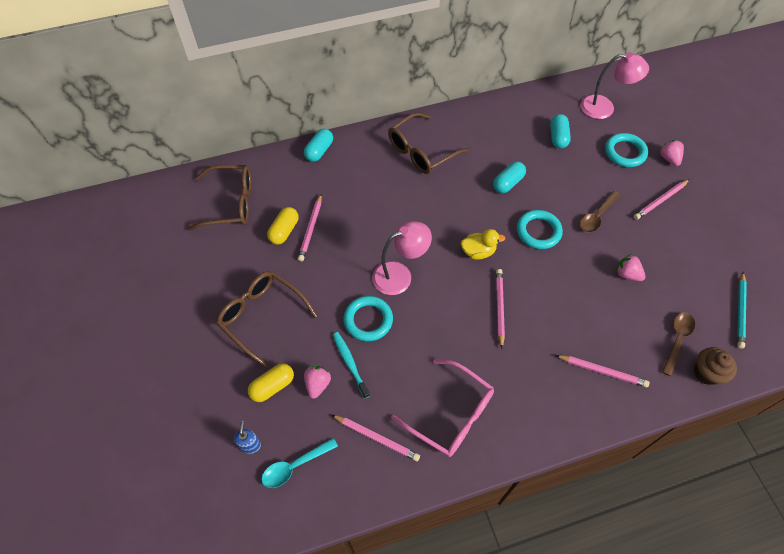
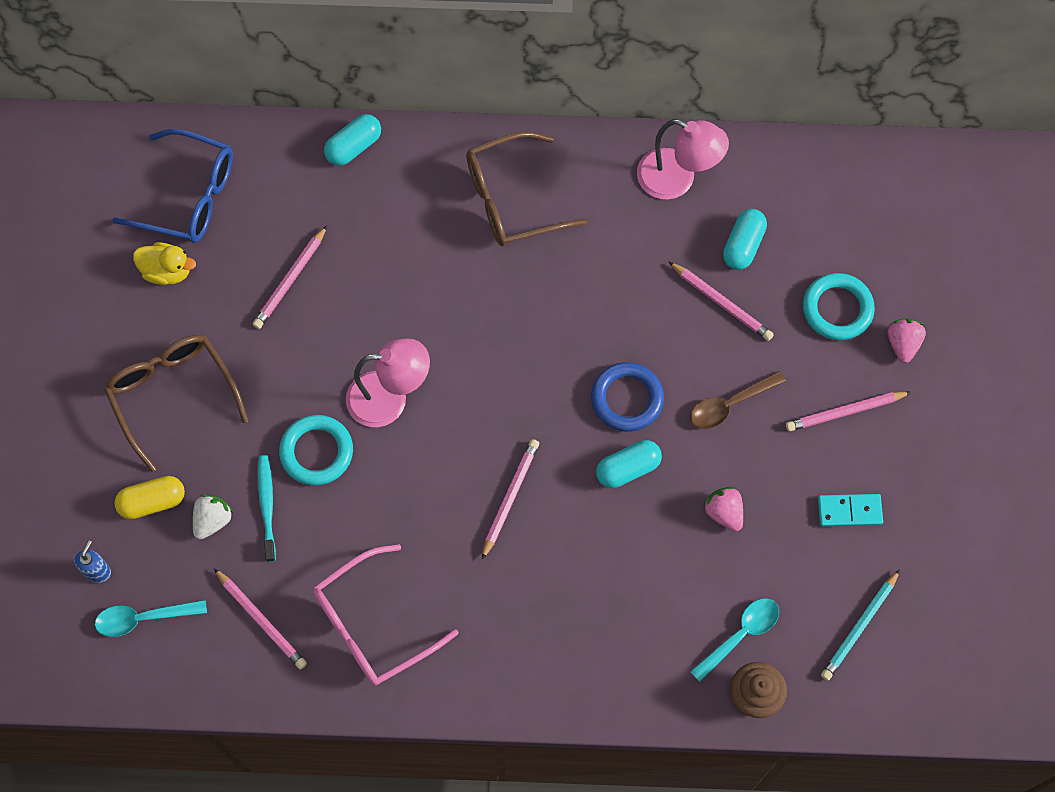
camera: 20 degrees right, 10 degrees up
brown glasses [187,165,251,231] -> blue glasses [112,129,233,243]
yellow capsule [267,207,299,245] -> none
pink strawberry [304,366,331,399] -> white strawberry [193,494,233,539]
pink glasses [391,359,494,457] -> pink glasses turned 90 degrees clockwise [313,544,458,685]
yellow duck [461,229,505,260] -> yellow duck moved to [133,242,196,285]
turquoise capsule [493,161,526,193] -> turquoise capsule moved to [596,440,662,488]
turquoise ring [517,210,563,249] -> blue ring [591,362,664,432]
pink pencil [555,355,649,387] -> pink pencil moved to [669,262,774,341]
pink lamp [581,52,649,119] -> pink lamp moved to [637,119,729,200]
brown spoon [662,312,695,376] -> turquoise spoon [690,598,779,682]
none -> turquoise domino [818,494,883,527]

